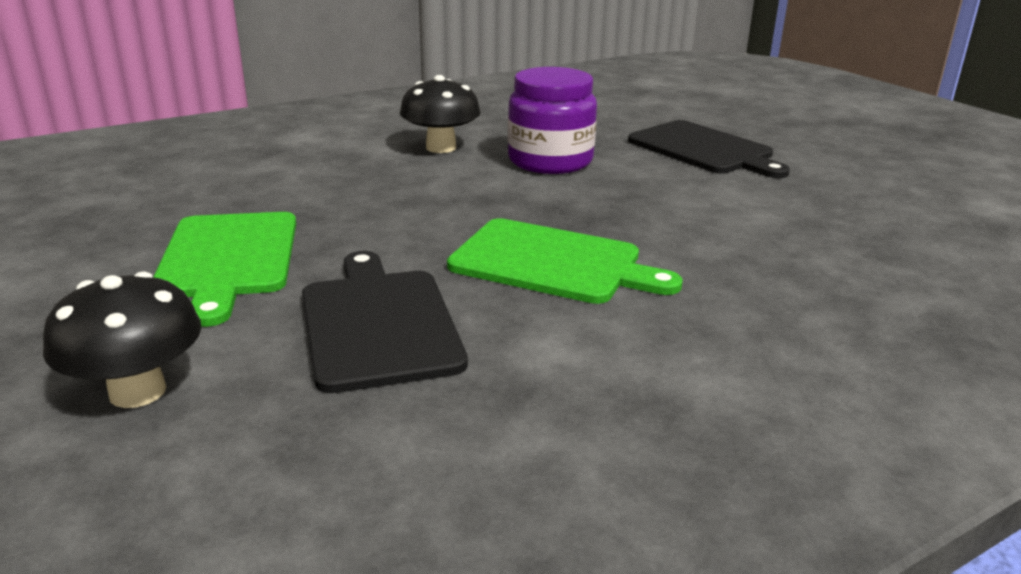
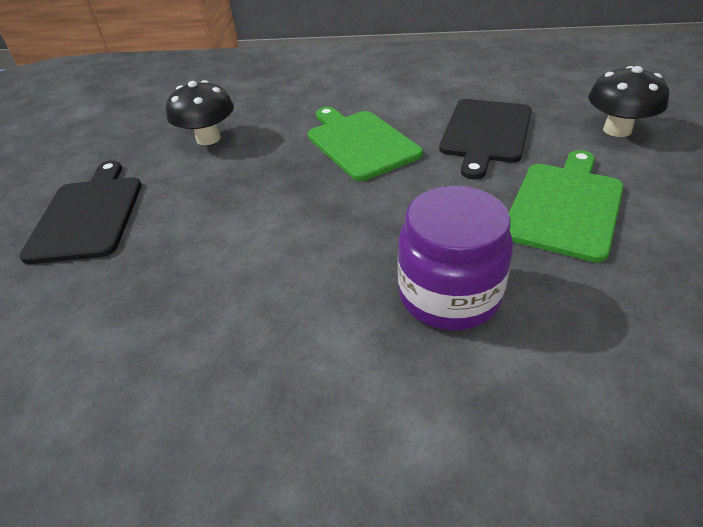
camera: 140 degrees left, 15 degrees up
black mushroom [400,75,481,153] -> black mushroom moved to [166,80,234,145]
purple jar [508,67,597,174] -> purple jar moved to [398,186,513,330]

